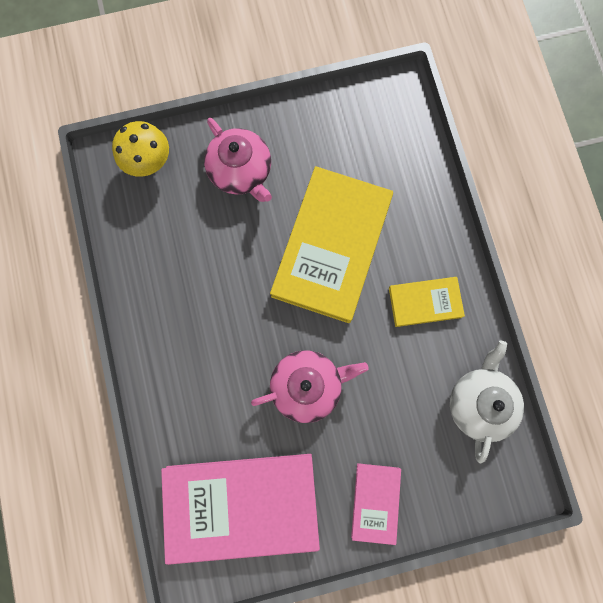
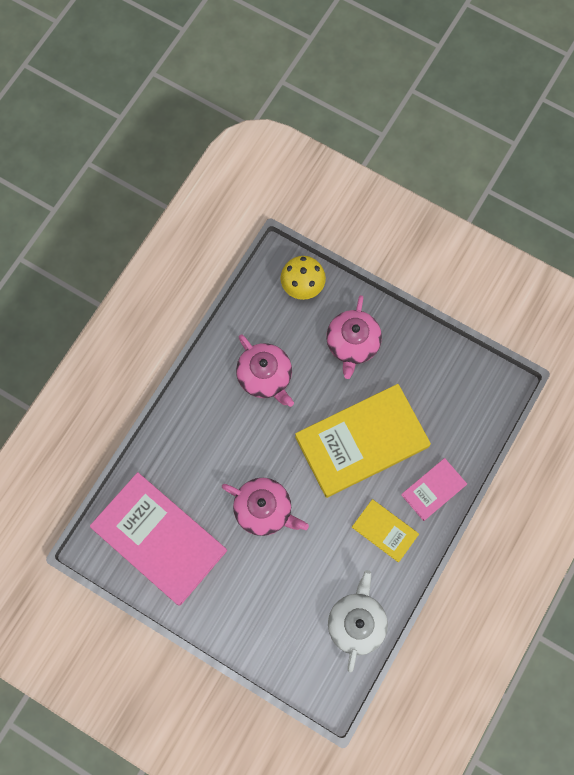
camera: 45 degrees right, 5 degrees down
pink book [351,463,401,545] -> pink book moved to [401,458,467,521]
white teapot [450,341,524,463] -> white teapot turned 45 degrees counterclockwise [328,570,388,673]
none -> pink teapot [236,335,294,407]

